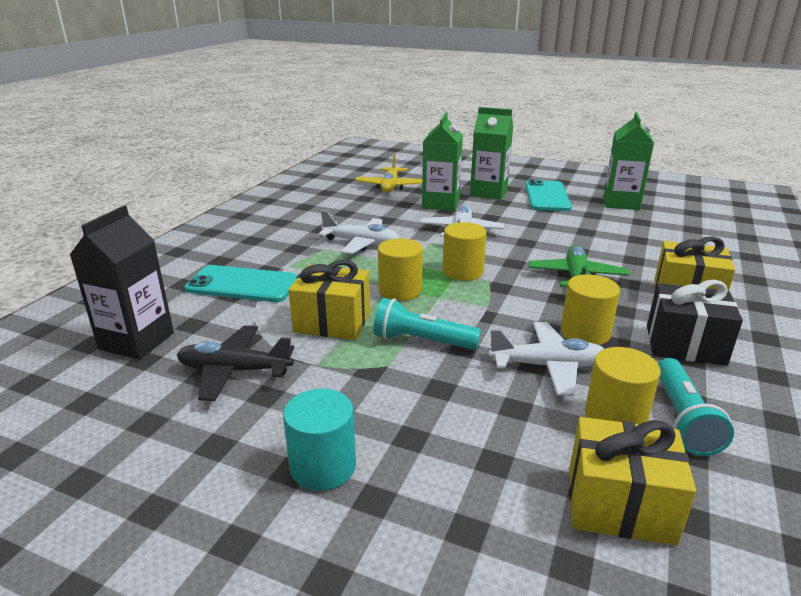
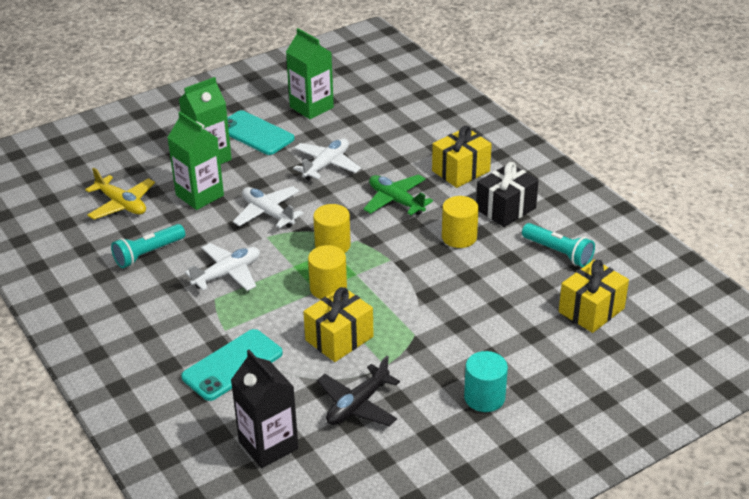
camera: 55 degrees left, 10 degrees up
turquoise flashlight [373,298,481,350] -> turquoise flashlight moved to [111,224,185,268]
white plane [488,322,604,396] -> white plane moved to [293,138,361,181]
yellow cylinder [585,347,661,424] -> none

